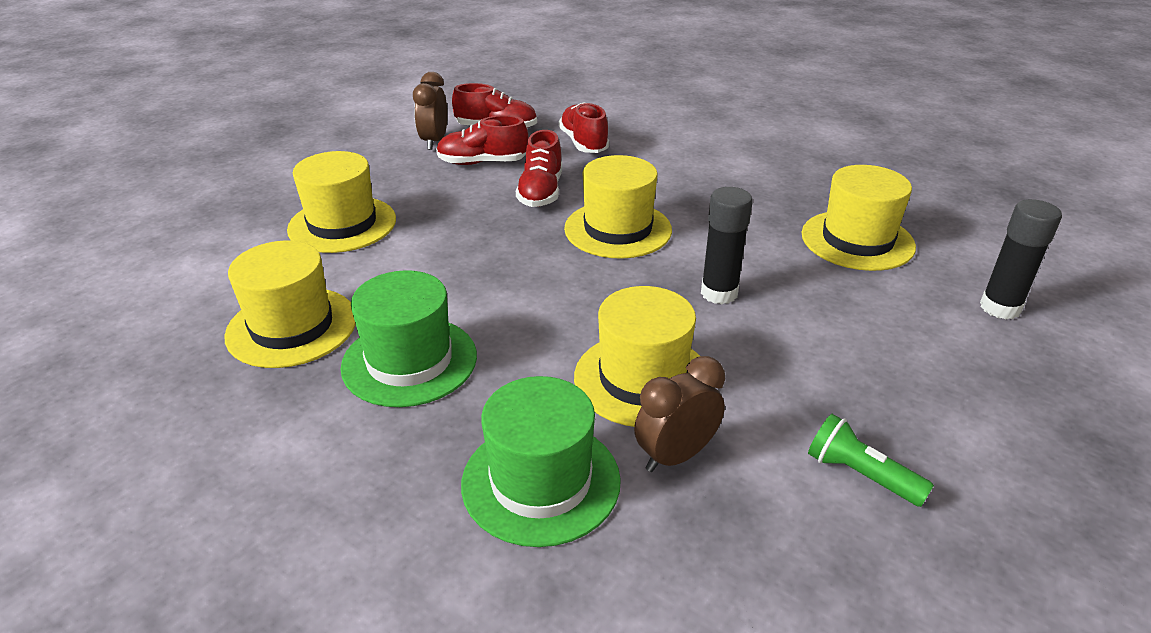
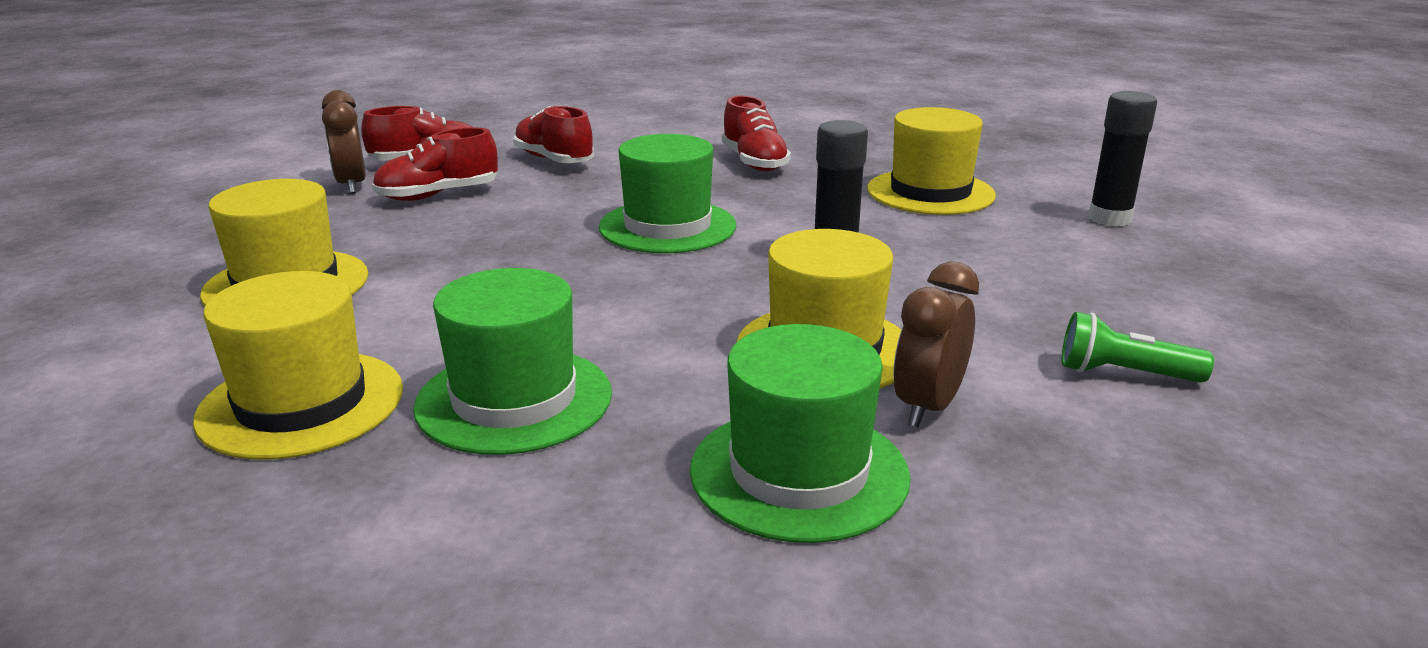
camera: 25 degrees left, 10 degrees down
red shoe [516,130,562,207] -> red shoe moved to [722,96,791,171]
yellow hat [564,155,672,259] -> green hat [599,134,736,253]

